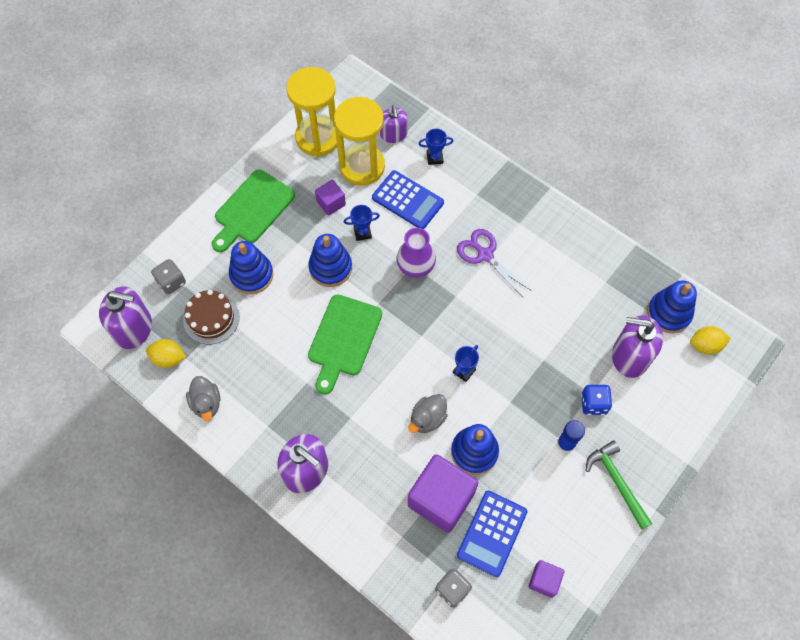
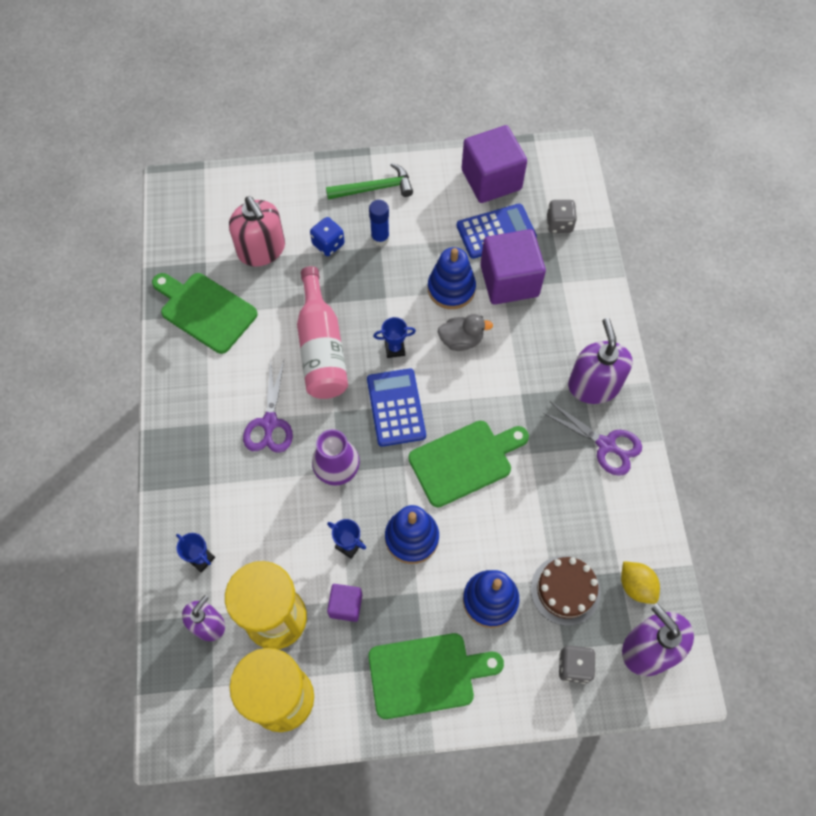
camera: 135 degrees left, 0 degrees up
grey duck [186,376,220,421] -> none
blue calculator [372,170,444,229] -> blue calculator moved to [367,369,426,447]
purple cube [528,560,564,598] -> purple cube [462,125,527,203], size x2.00
green hammer [586,440,652,530] -> green hammer turned 120 degrees counterclockwise [326,163,413,200]
purple soap dispenser [612,315,663,378] -> pink soap dispenser [229,196,285,267]
blue stacking toy [647,280,697,333] -> none
yellow lemon [690,326,731,355] -> none
none -> green cutting board [152,273,258,354]
none -> pink bottle [297,266,348,399]
none -> purple scissors [542,402,642,476]

